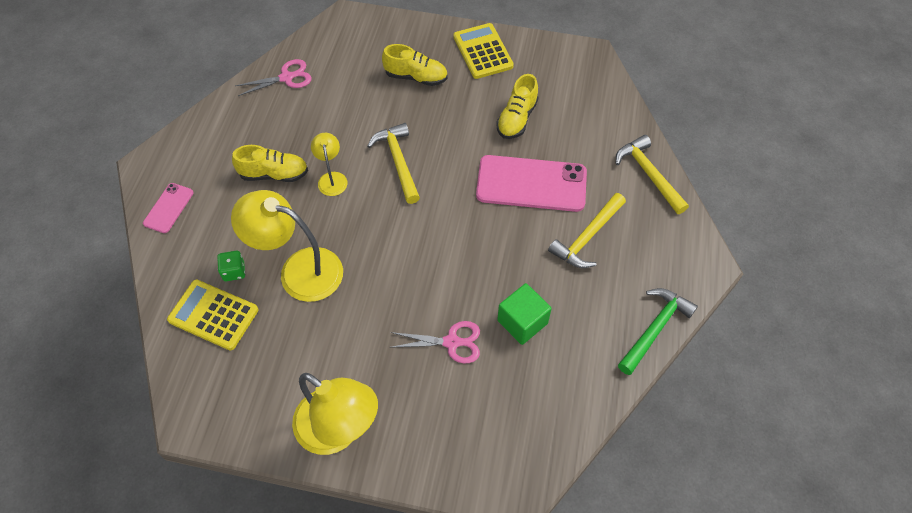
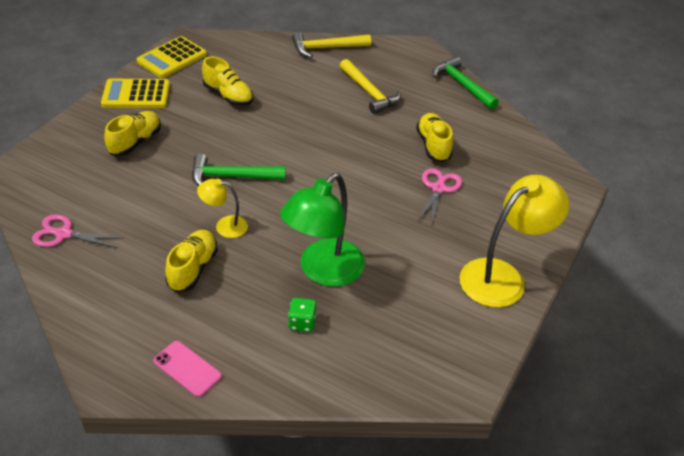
camera: 75 degrees left, 15 degrees down
yellow calculator [167,280,258,350] -> yellow calculator moved to [137,36,207,78]
yellow lamp [231,190,343,302] -> green lamp [280,173,365,286]
pink scissors [235,59,312,96] -> pink scissors turned 75 degrees counterclockwise [32,214,123,248]
yellow hammer [368,123,420,204] -> green hammer [192,153,286,186]
pink phone [476,155,587,212] -> none
green cube [497,283,552,345] -> yellow shoe [416,113,453,162]

